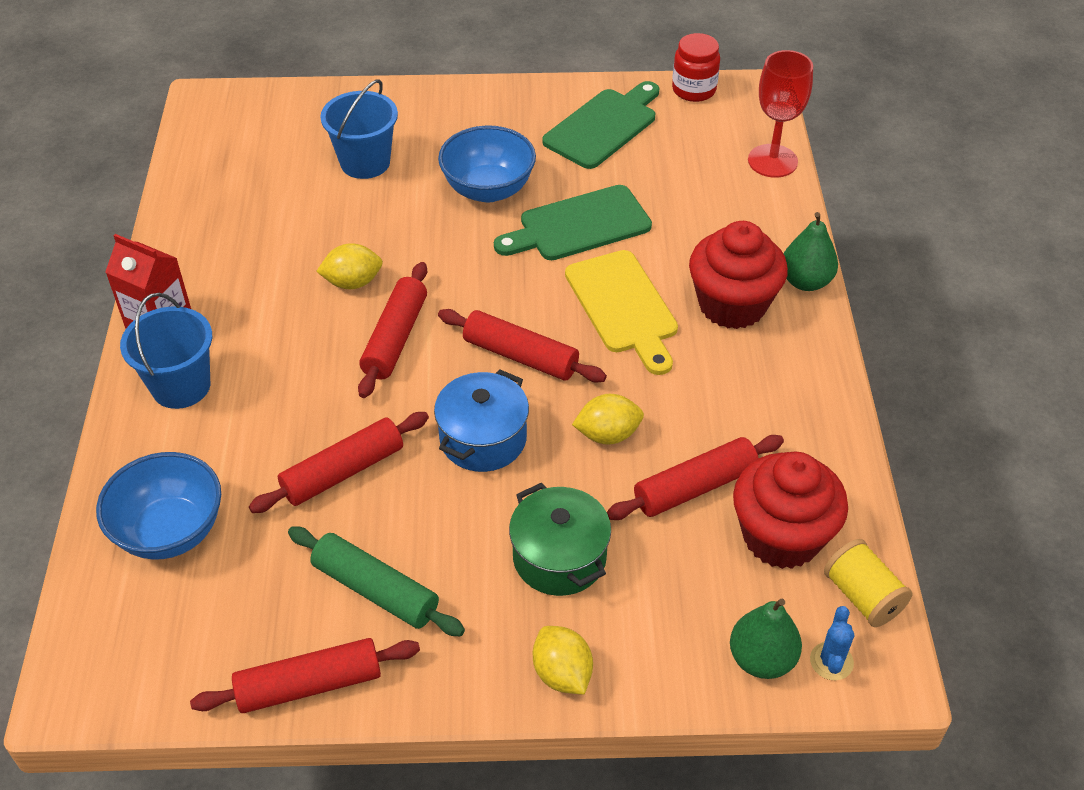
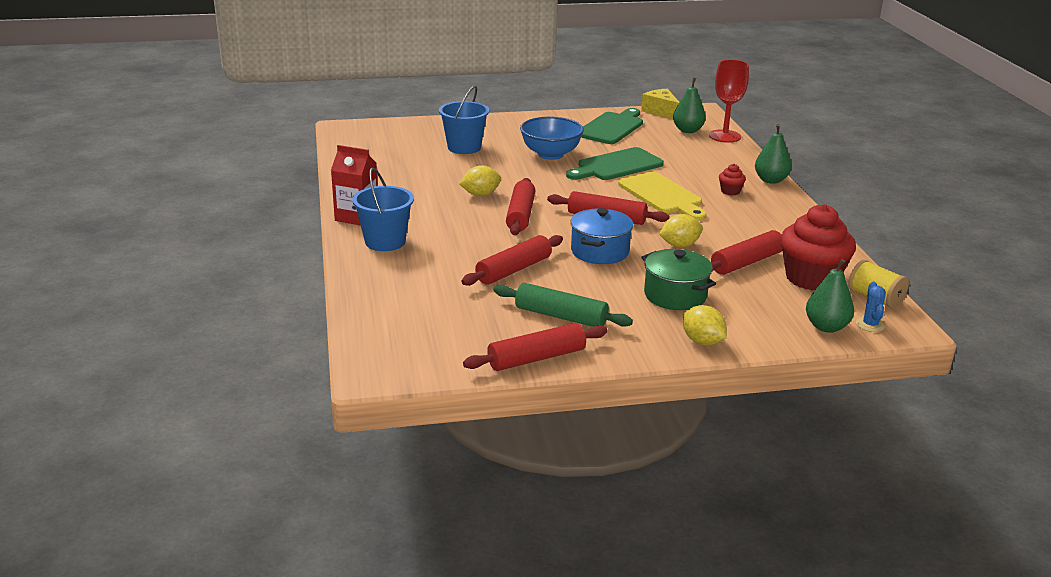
camera: 10 degrees left, 20 degrees down
blue bowl [96,452,221,560] -> none
red jar [672,33,720,102] -> yellow cheese [641,89,679,119]
red cupcake [689,221,788,329] -> red cupcake [719,164,746,195], size x0.43
none -> green pear [673,78,706,133]

